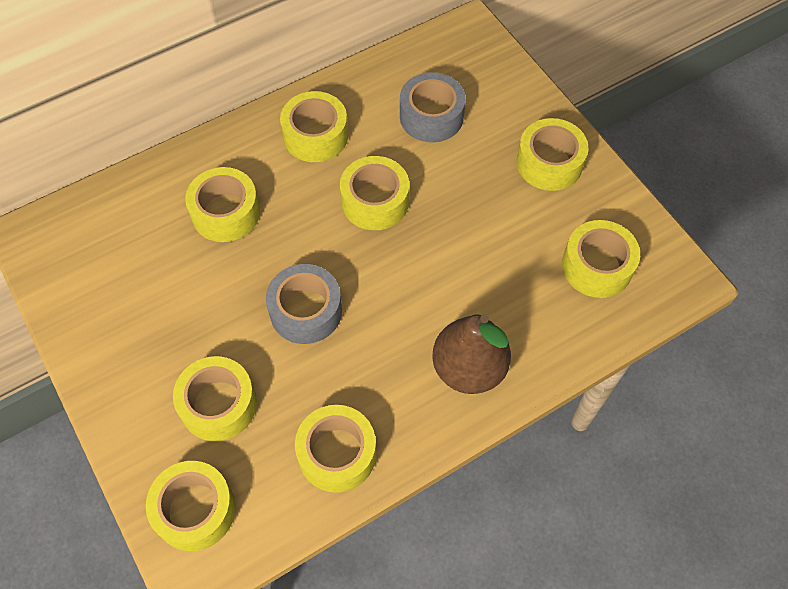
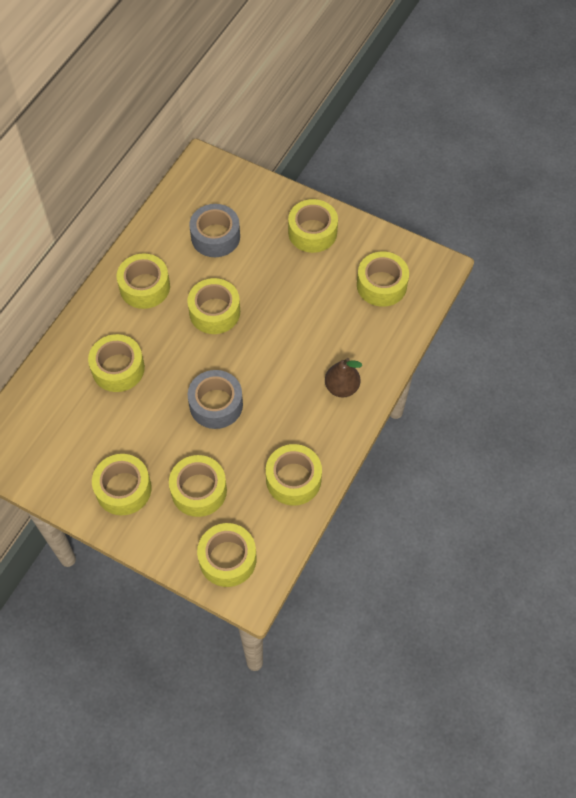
camera: 30 degrees left, 0 degrees up
brown pear [432,314,511,394] -> brown pear [325,358,362,397], size x0.66
none -> yellow tape [92,454,152,515]

